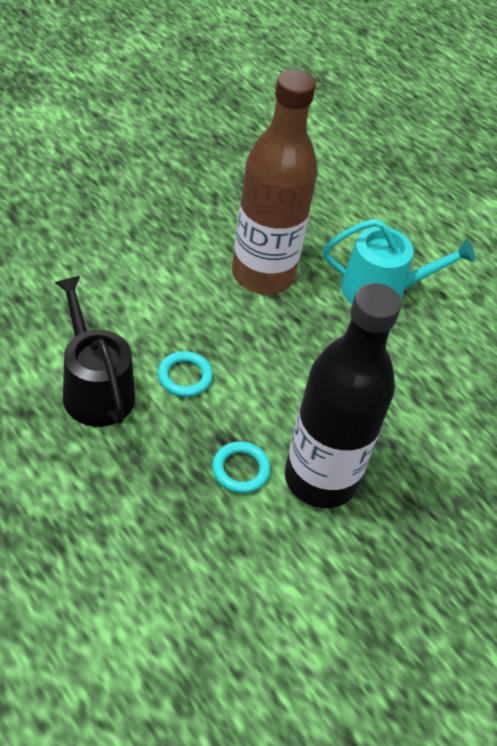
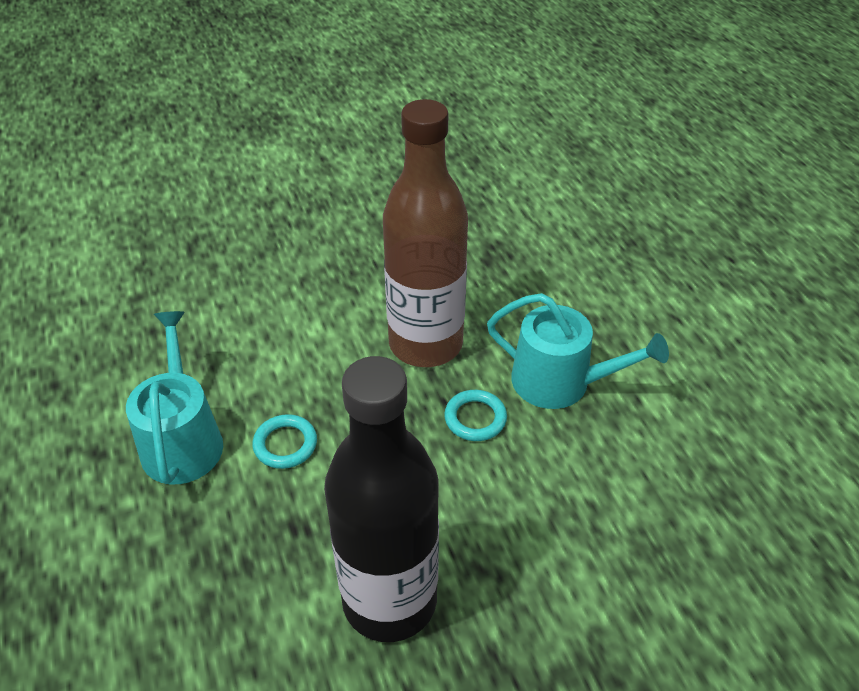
camera: 25 degrees right, 5 degrees down
black watering can [54,276,135,427] -> turquoise watering can [126,311,223,484]
turquoise ring [212,441,271,494] -> turquoise ring moved to [444,390,507,441]

